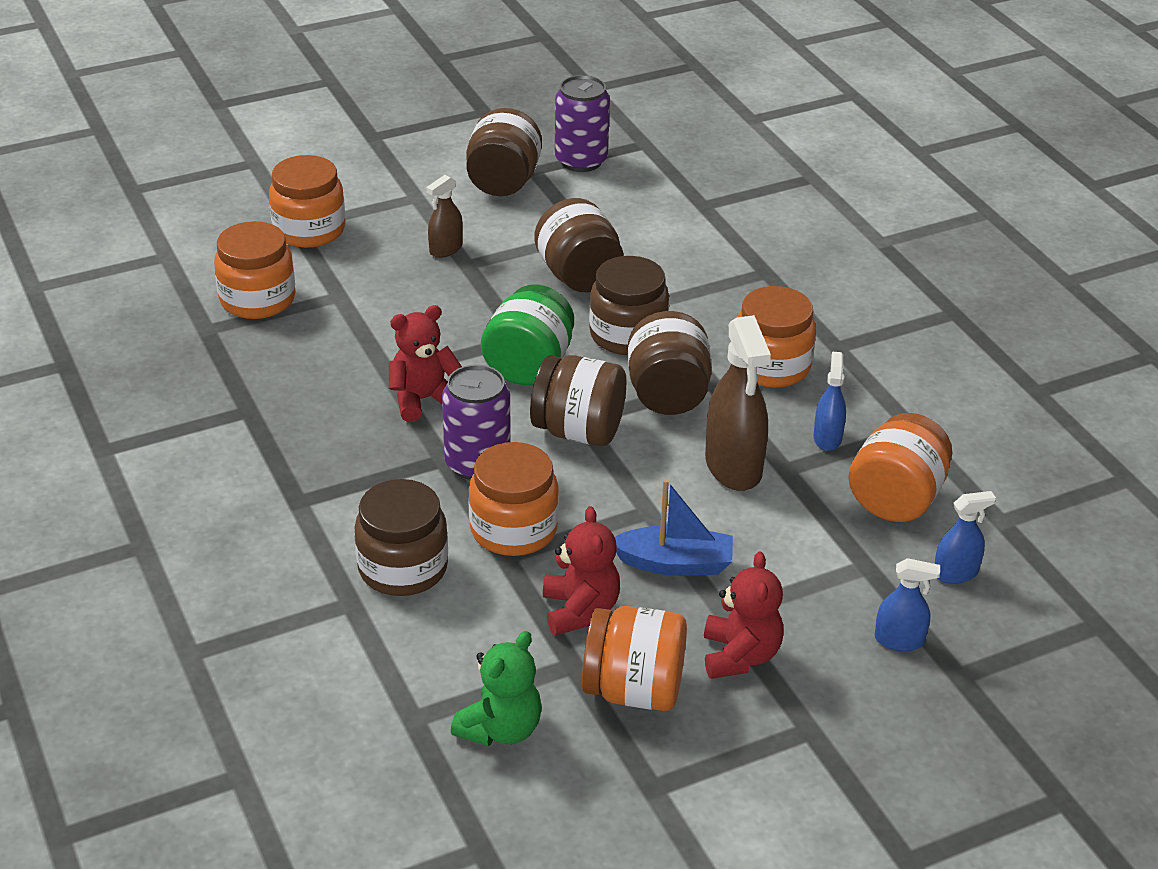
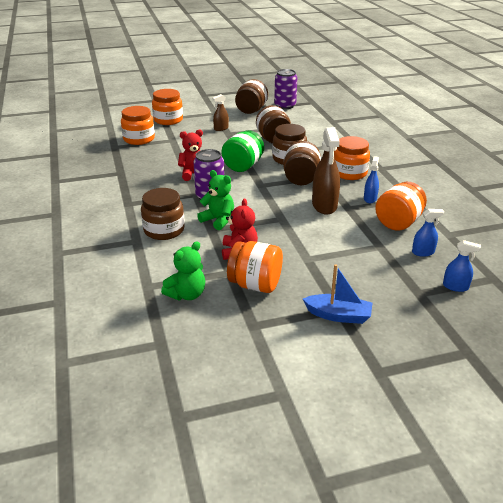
camera: 10 degrees right, 5 degrees down
orange jar [468,442,559,556] -> green teddy bear [197,170,234,230]
brown jar [530,355,626,446] -> none
blue boat [615,479,733,576] -> blue boat moved to [303,264,372,324]
red teddy bear [704,552,784,679] -> none
blue spray bottle [875,558,940,651] -> blue spray bottle moved to [443,240,481,292]

